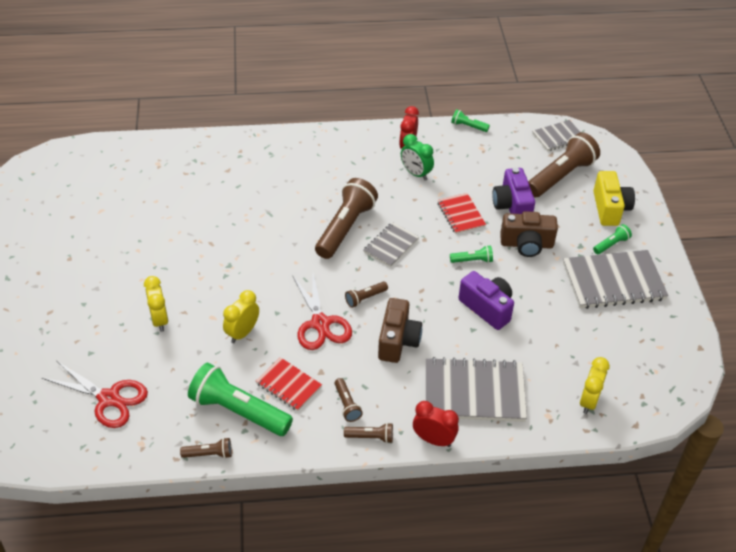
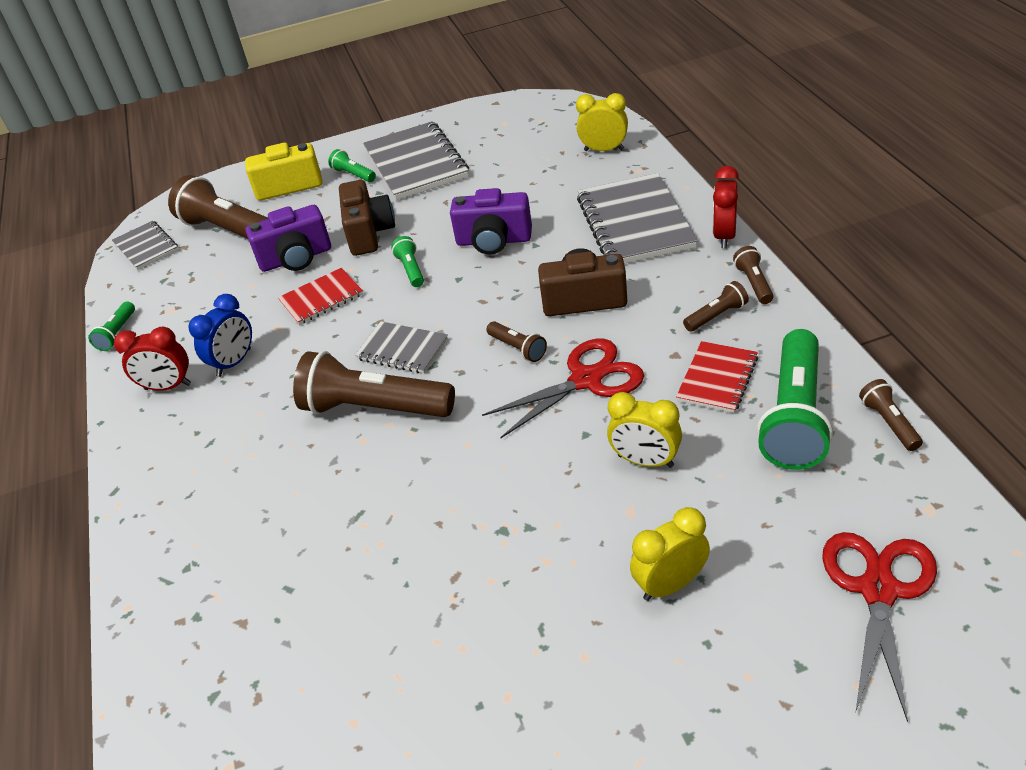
camera: 95 degrees left, 5 degrees down
green clock [401,134,434,180] -> blue clock [189,294,252,377]
purple camera [458,271,514,330] -> purple camera turned 120 degrees counterclockwise [450,188,532,255]

